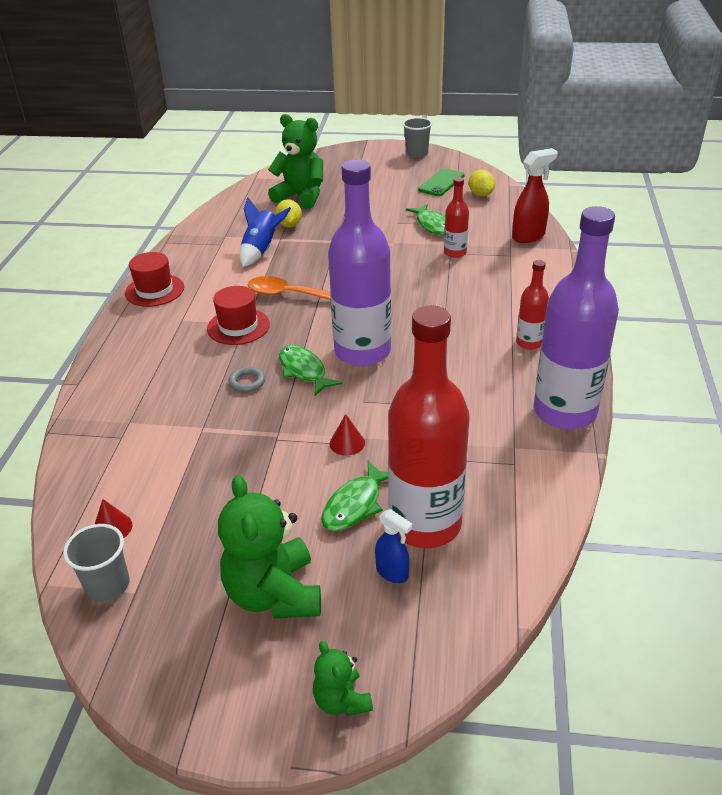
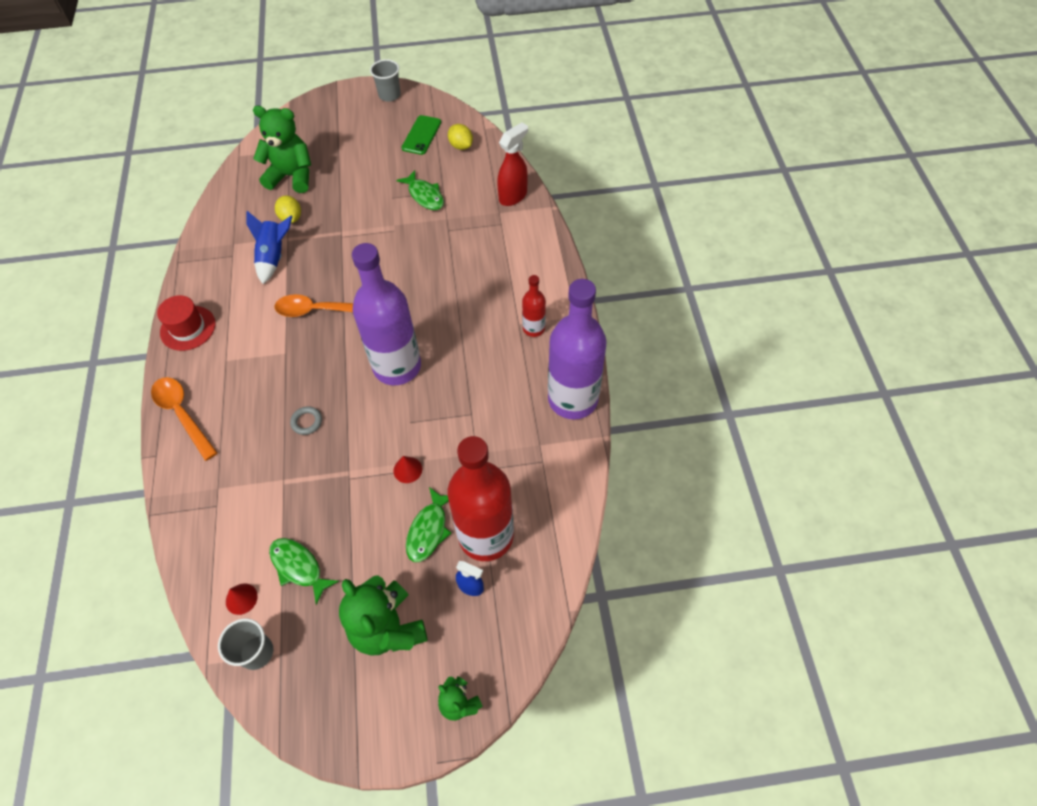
camera: 15 degrees left, 20 degrees up
red hat [207,286,270,345] -> none
green fish [279,345,342,396] -> green fish moved to [269,538,339,605]
red bottle [444,177,469,258] -> none
none -> orange spoon [151,377,218,461]

